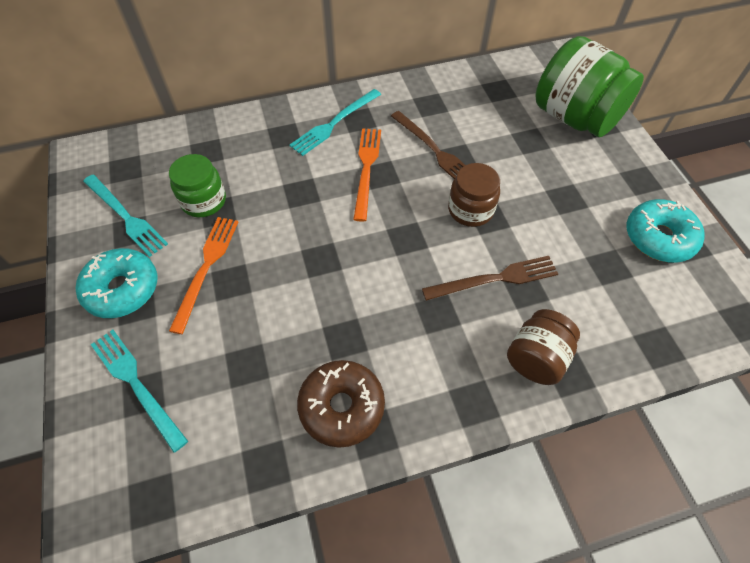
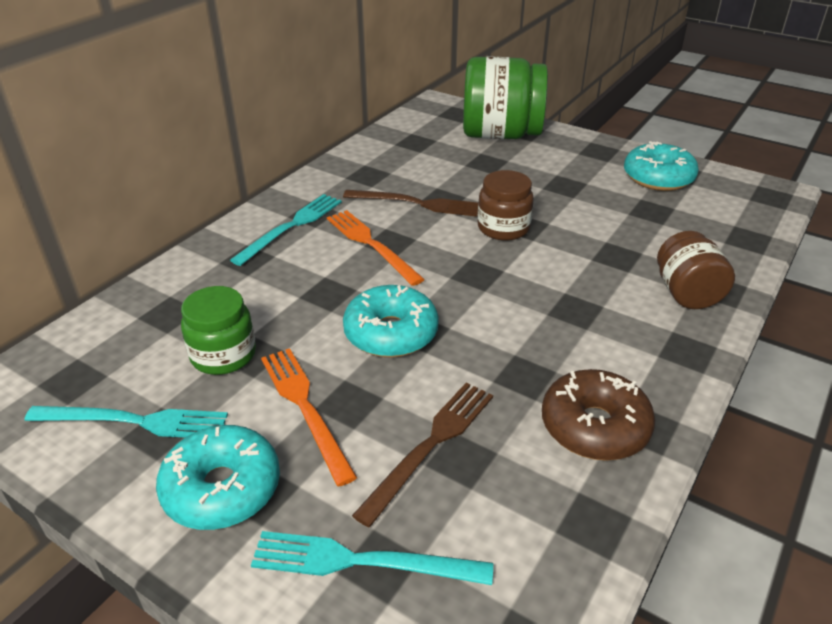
camera: 40 degrees left, 20 degrees down
turquoise fork [289,89,381,156] -> turquoise fork turned 150 degrees counterclockwise [230,194,342,266]
brown fork [422,256,558,301] -> brown fork moved to [352,382,493,527]
none -> turquoise donut [343,285,439,358]

